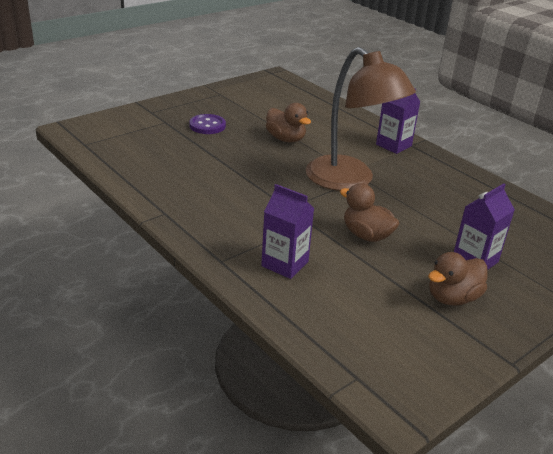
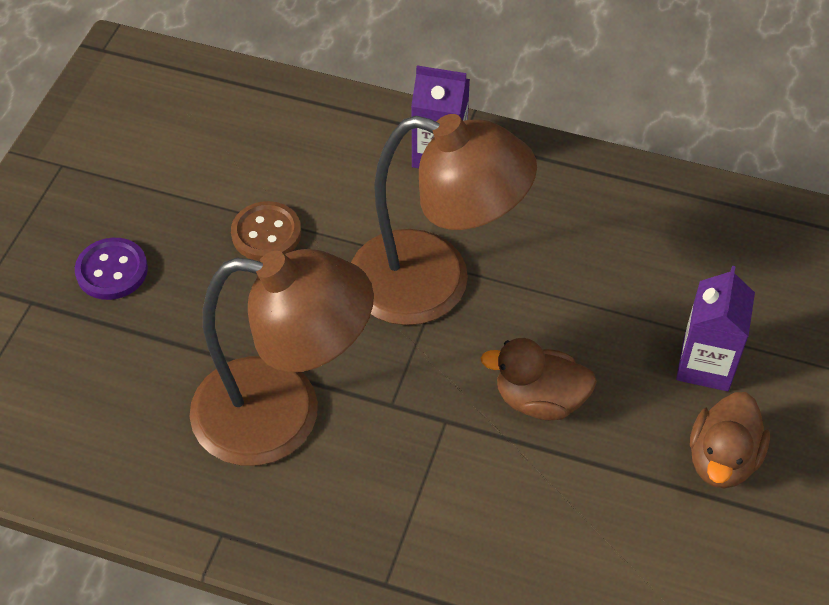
camera: 30 degrees left, 20 degrees up
purple carton [261,184,314,279] -> none
brown duck [266,103,311,142] -> brown button [231,201,301,261]
none -> brown lamp [190,249,374,466]

